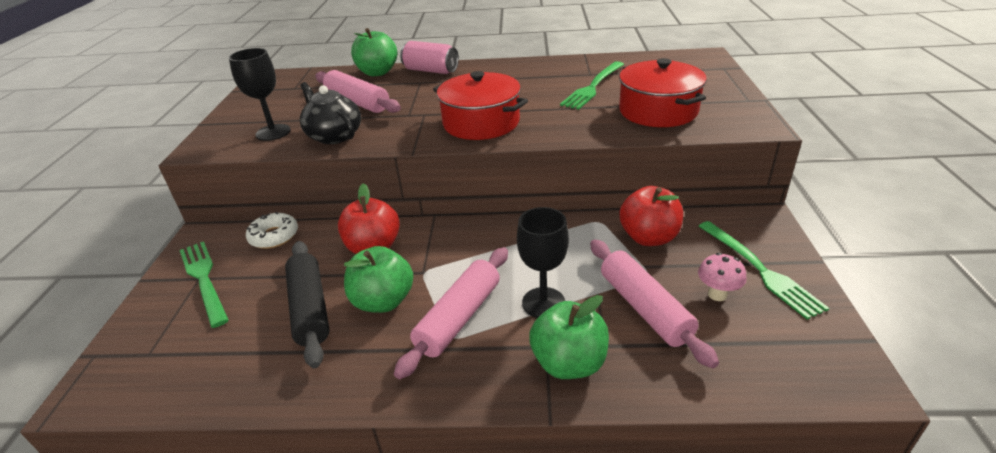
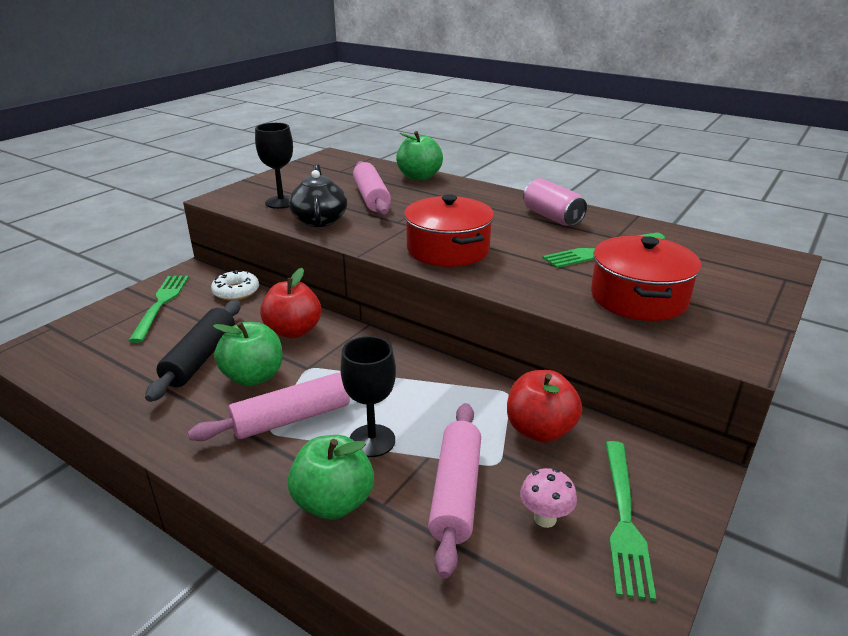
camera: 30 degrees right, 5 degrees down
pink can [400,41,459,74] -> pink can moved to [523,178,587,226]

